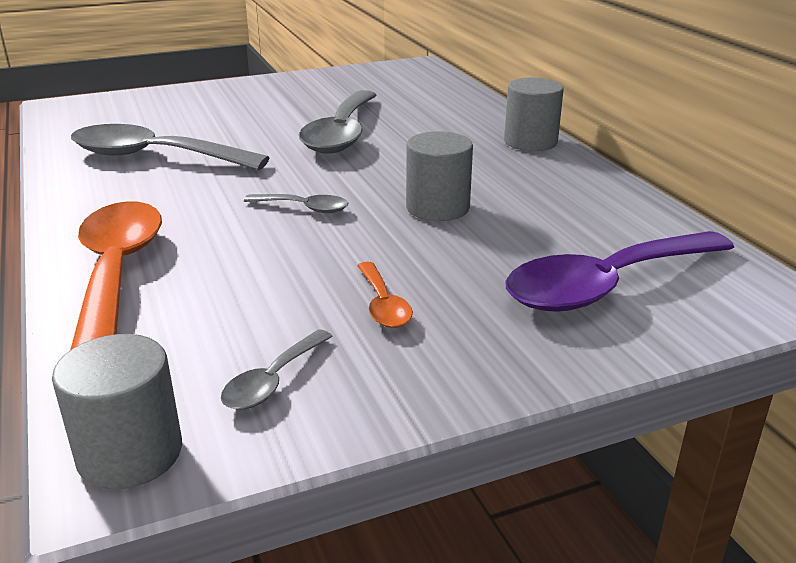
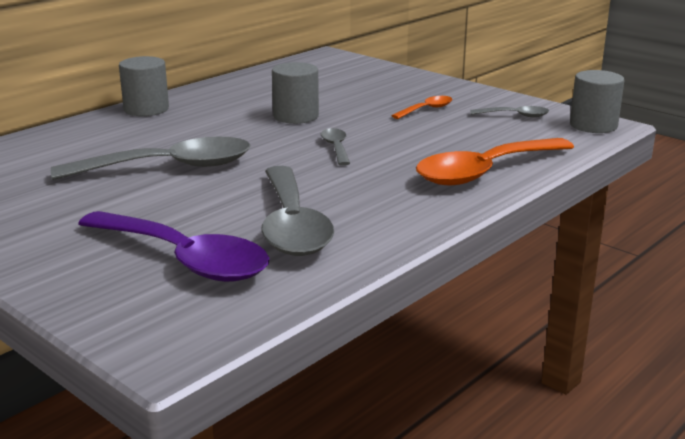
camera: 115 degrees left, 5 degrees down
purple spoon [506,231,734,312] -> purple spoon moved to [78,211,269,282]

